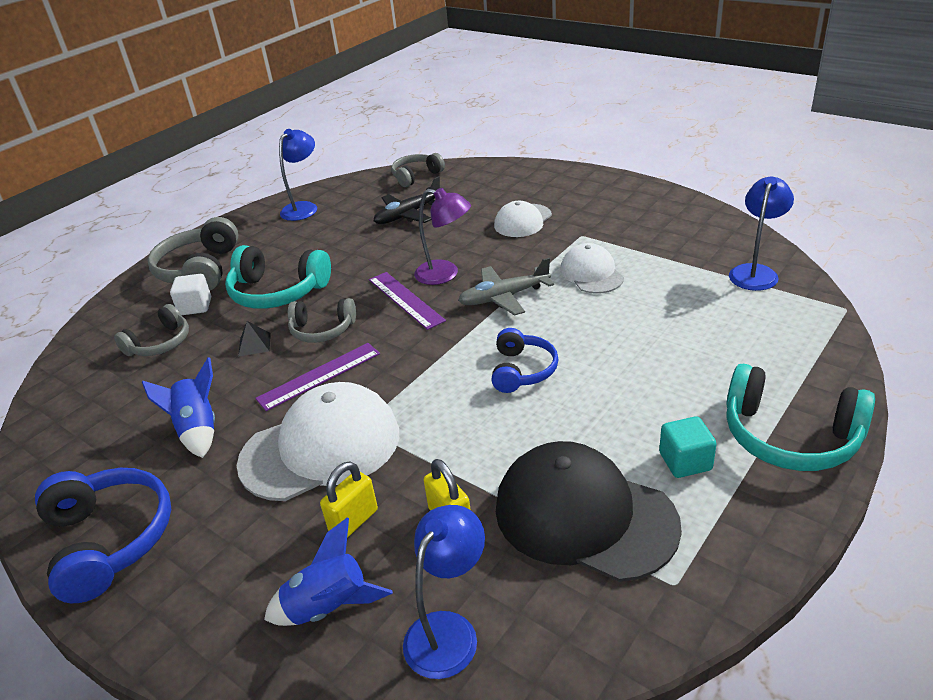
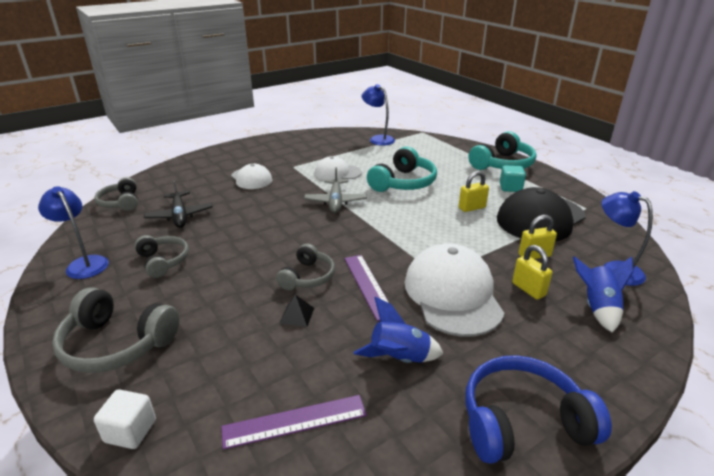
camera: 75 degrees left, 5 degrees down
grey headphones [114,304,189,356] -> grey headphones moved to [134,235,189,278]
white cube [170,274,211,315] -> white cube moved to [94,390,156,449]
turquoise headphones [225,245,331,309] -> turquoise headphones moved to [367,146,437,192]
purple ruler [369,272,446,330] -> purple ruler moved to [221,395,367,450]
purple lamp [414,188,471,285] -> none
blue headphones [491,328,559,393] -> none
none -> yellow padlock [459,171,489,212]

